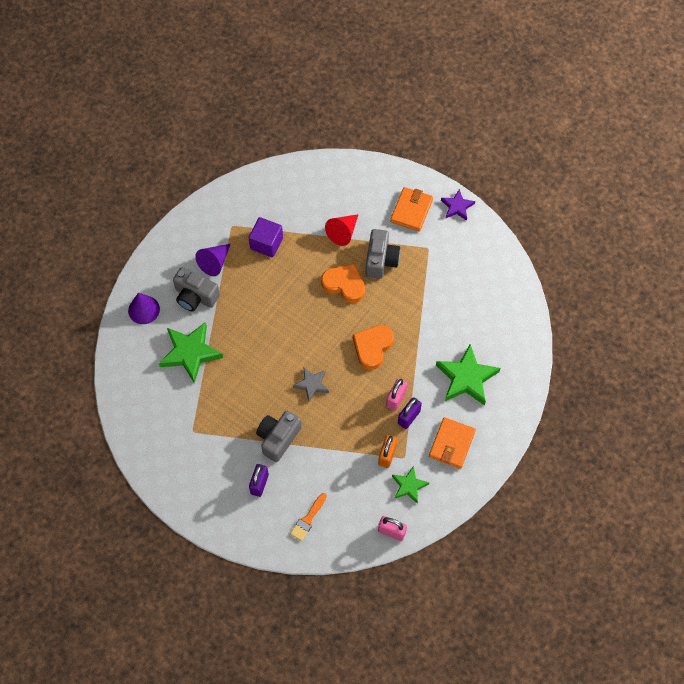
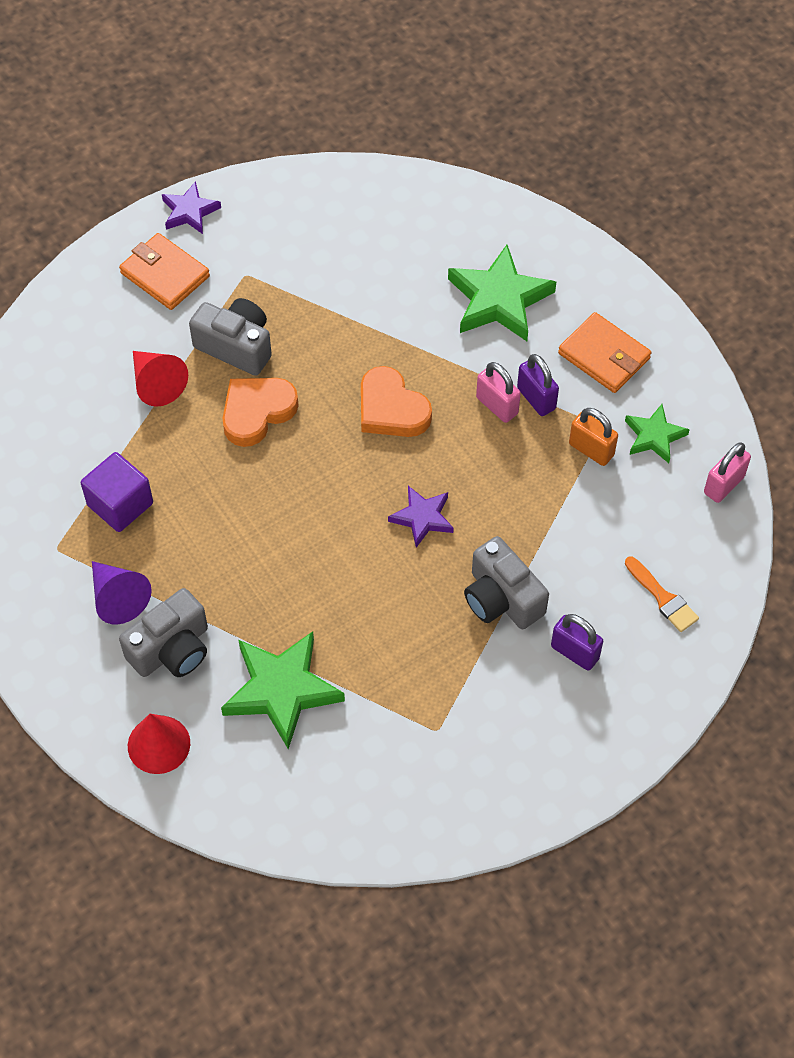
camera: 70 degrees left, 5 degrees down
purple cone [128,293,160,324] -> red cone [128,714,190,774]
grey star [293,367,329,402] -> purple star [388,486,454,548]

